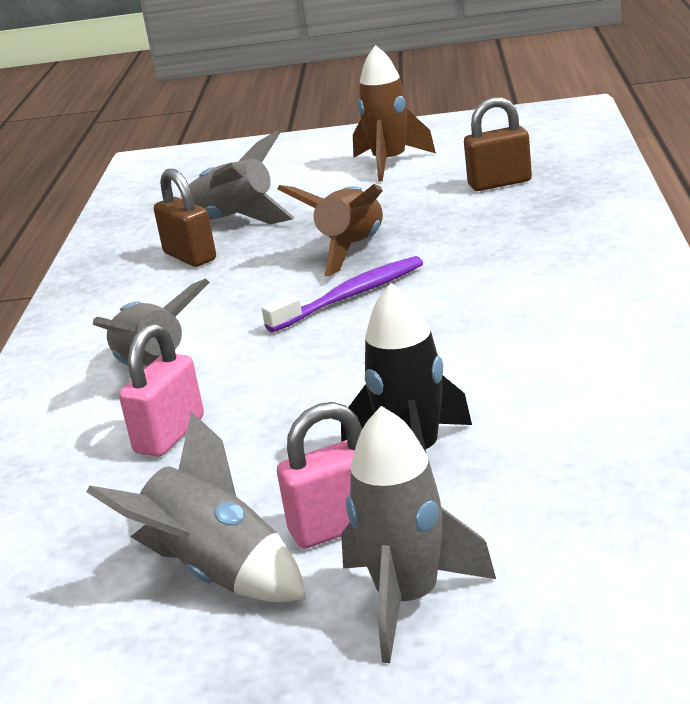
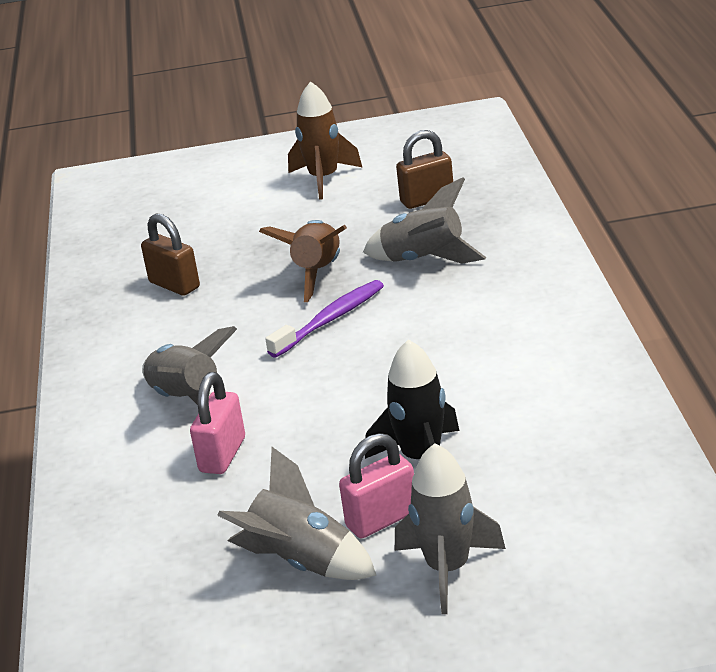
camera: 10 degrees left, 5 degrees up
grey rocket [180,131,295,224] -> grey rocket moved to [363,177,486,263]

